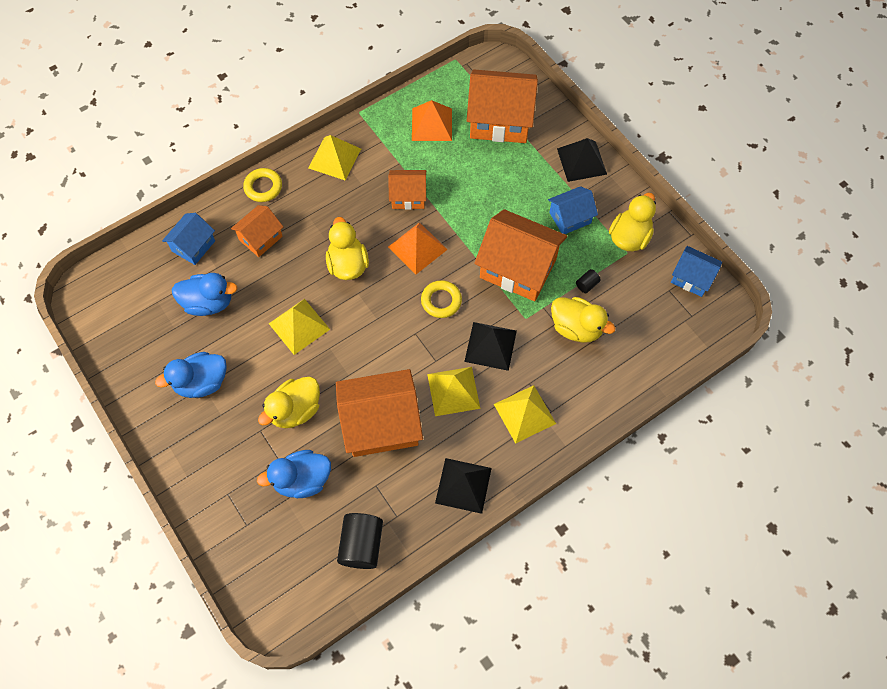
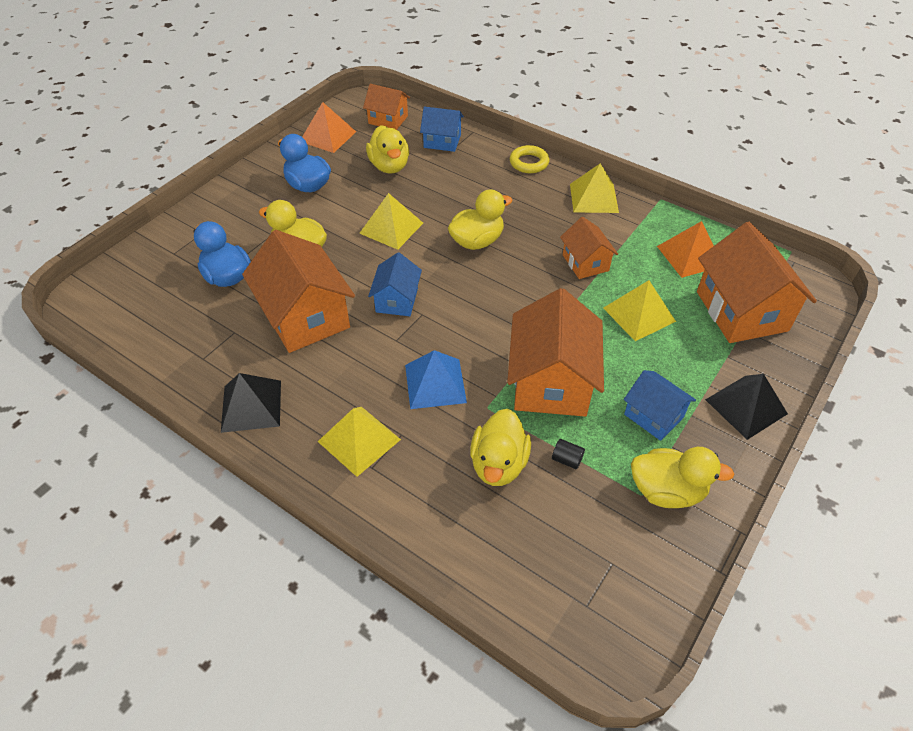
camera: 70 degrees right, 15 degrees down
blue duck [171,273,238,316] -> yellow duck [366,125,409,174]
orange house [231,205,283,257] -> orange house moved to [363,84,410,130]
black cylinder [337,513,383,569] -> none
orange pyramid [388,222,448,274] -> orange pyramid moved to [302,102,356,153]
yellow ring [421,280,462,318] -> none
yellow pyramid [427,367,480,416] -> yellow pyramid moved to [603,280,676,341]
black pyramid [464,322,517,371] -> blue pyramid [405,350,467,409]
blue house [671,246,722,297] -> blue house moved to [368,252,422,316]

